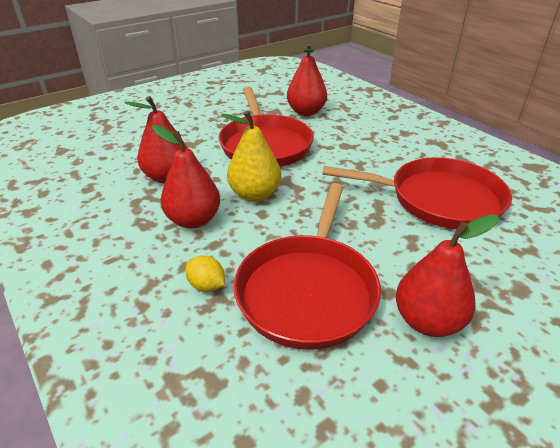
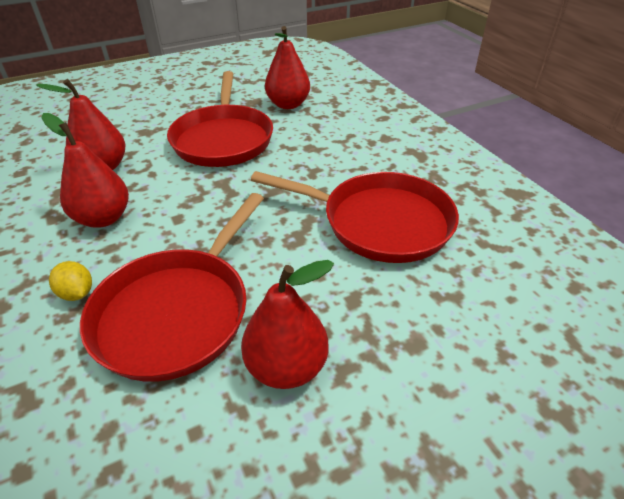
camera: 10 degrees right, 5 degrees up
yellow pear [221,110,281,202] -> none

